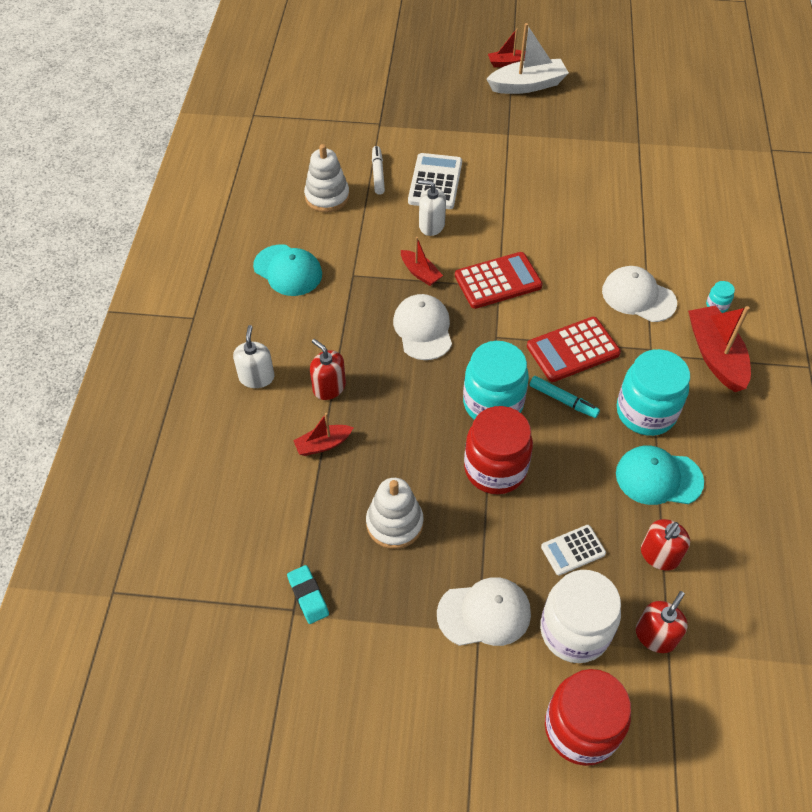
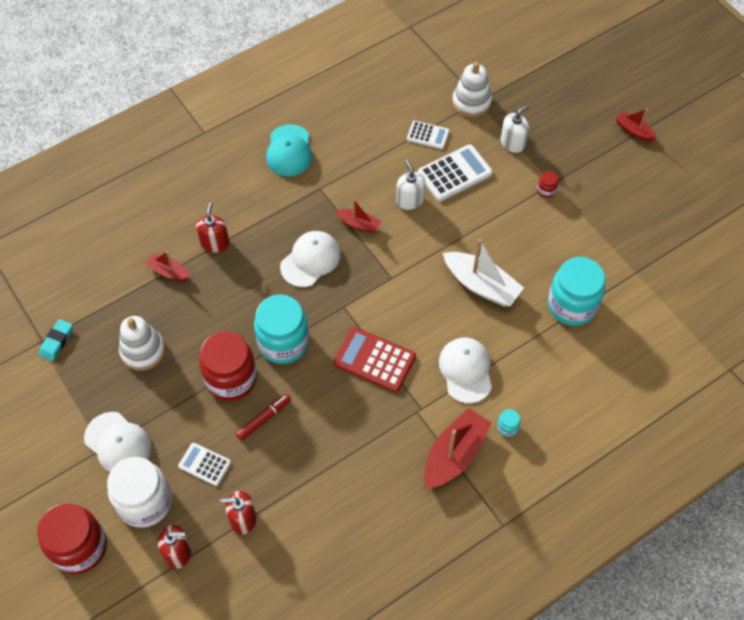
camera: 50 degrees right, 5 degrees up
white soap dispenser [233,325,274,388] -> white soap dispenser moved to [501,105,529,153]
white stacking toy [304,144,350,212] -> white stacking toy moved to [452,62,492,117]
white marker [372,146,385,195] -> white calculator [407,121,450,149]
red boat [401,237,443,286] -> red boat turned 75 degrees counterclockwise [335,199,381,233]
red calculator [455,252,543,309] -> none
white boat [486,23,569,94] -> white boat moved to [443,239,524,307]
turquoise marker [530,376,600,418] -> none
turquoise cap [616,445,704,505] -> none
turquoise jar [617,349,690,436] -> turquoise jar moved to [548,257,605,326]
none -> red marker [235,393,291,441]
none -> red jar [537,171,558,198]

